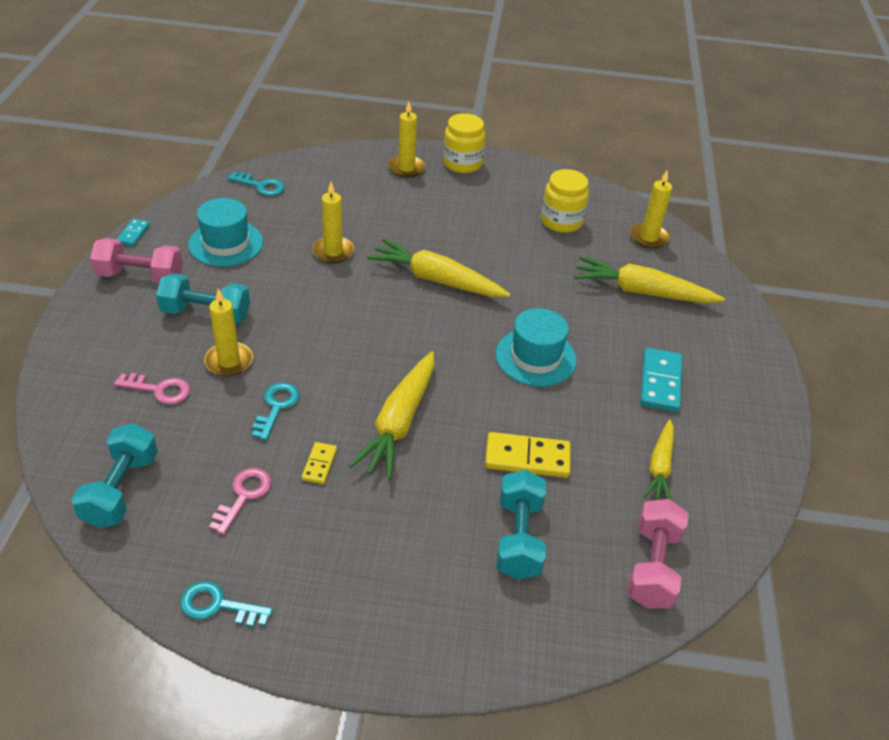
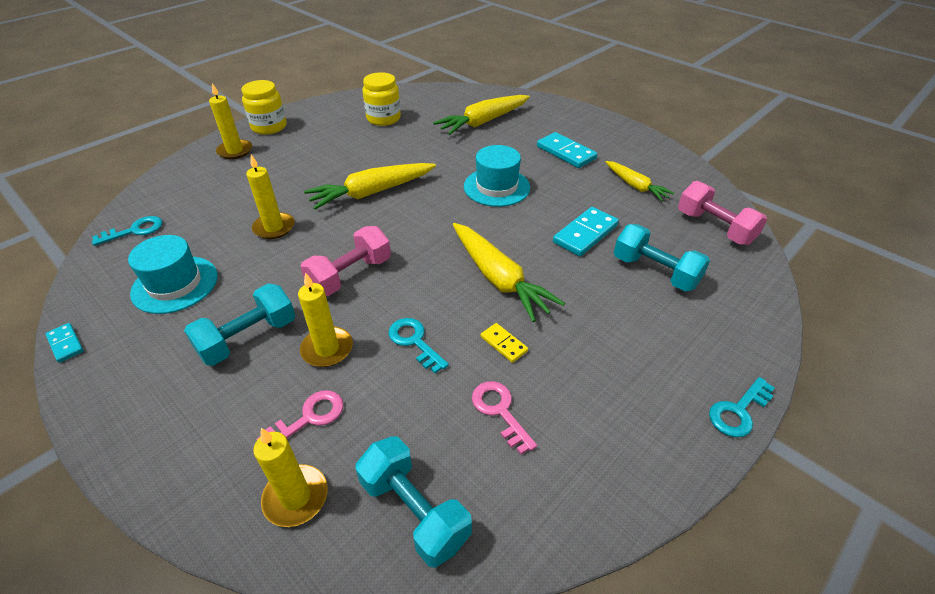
camera: 50 degrees left, 0 degrees up
pink dumbbell [90,238,183,283] -> pink dumbbell moved to [300,226,391,296]
turquoise key [180,581,273,627] -> turquoise key moved to [709,377,775,437]
yellow domino [485,432,571,478] -> turquoise domino [553,207,619,256]
yellow candle [630,170,672,249] -> yellow candle moved to [253,428,328,527]

